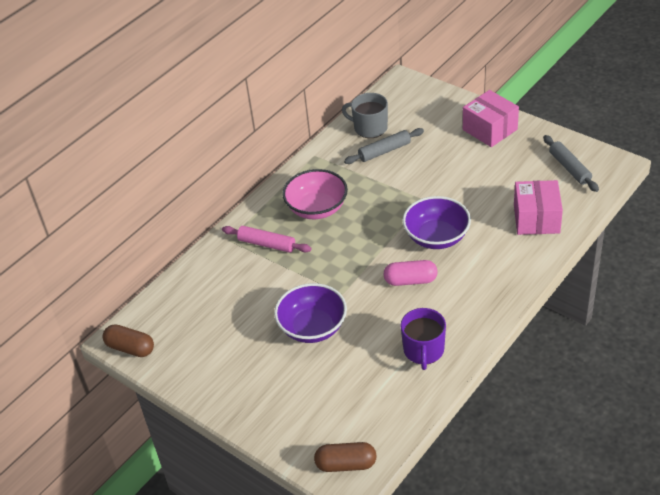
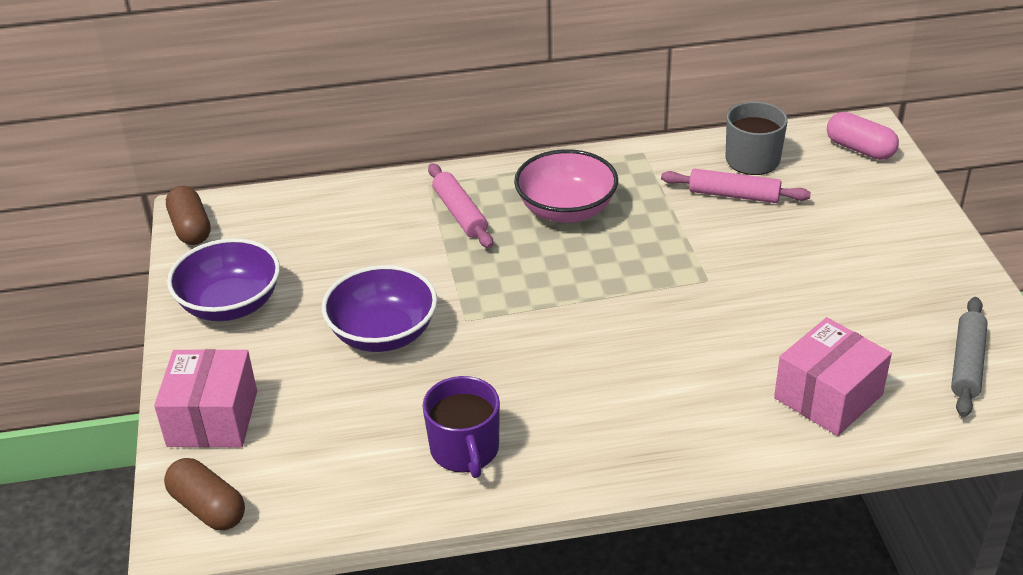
camera: 40 degrees right, 5 degrees down
grey rolling pin [344,128,424,164] -> pink rolling pin [661,169,811,203]
pink capsule [384,260,438,286] -> pink capsule moved to [827,112,899,160]
purple mug [400,308,446,370] -> purple mug turned 60 degrees counterclockwise [422,376,500,478]
purple bowl [402,196,471,249] -> purple bowl moved to [167,238,280,321]
pink box [463,90,519,147] -> pink box moved to [154,349,257,448]

